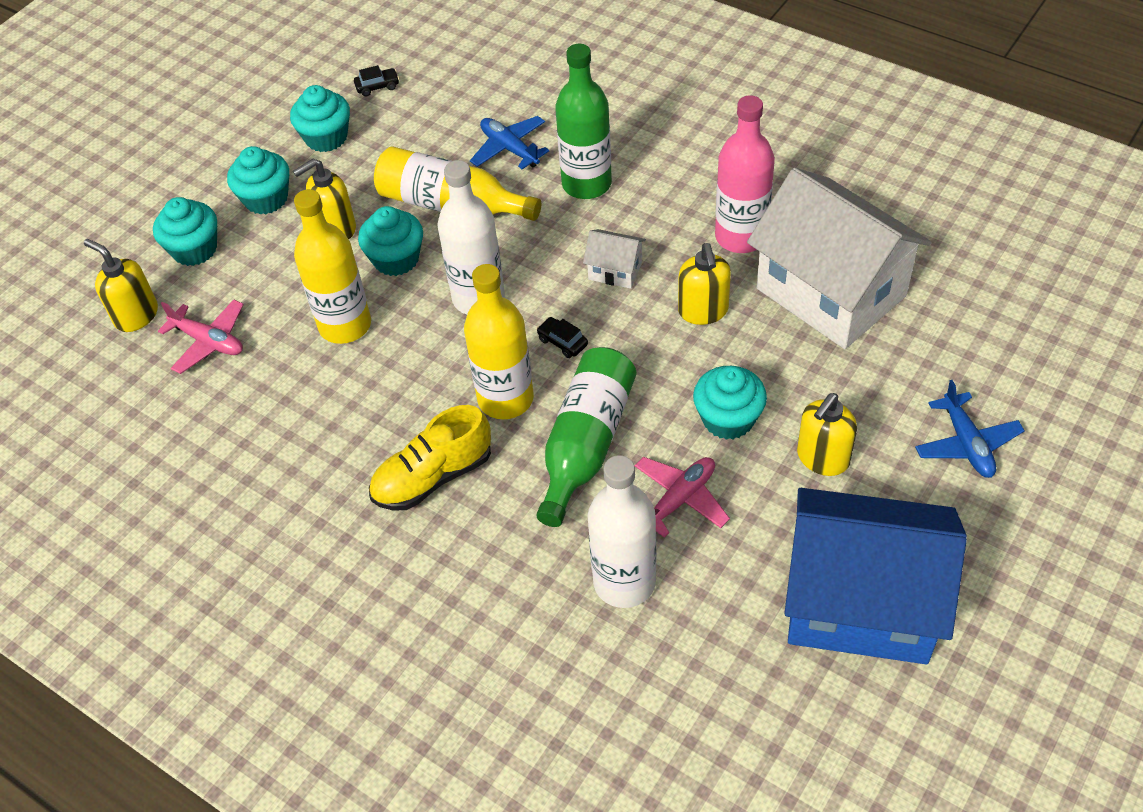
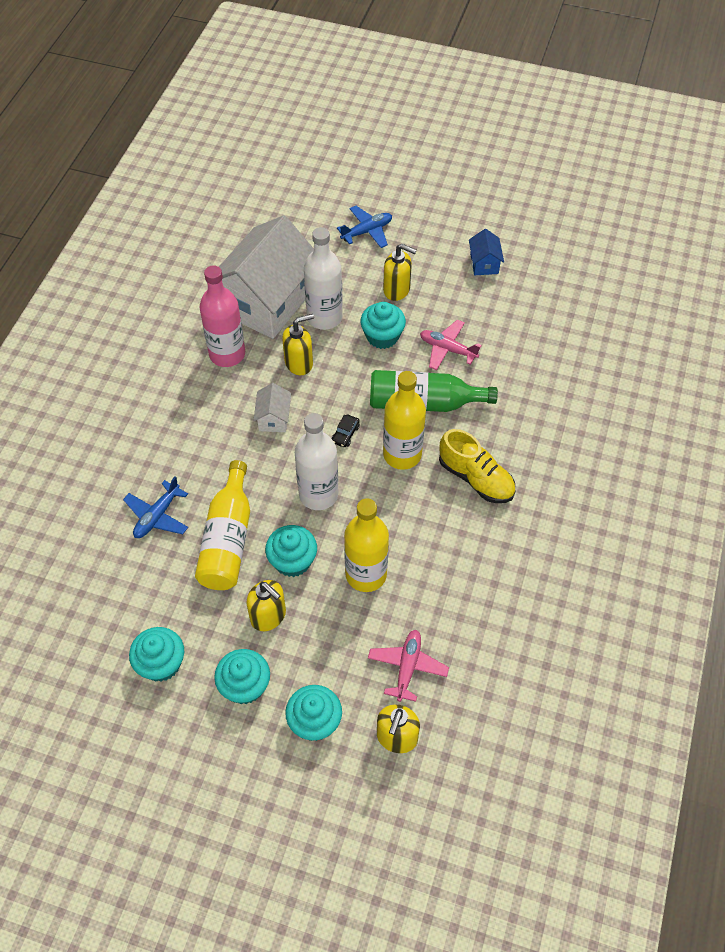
camera: 110 degrees left, 5 degrees up
black car [354,65,399,97] -> none
green bottle [555,44,612,199] -> none
white bottle [587,455,657,608] -> white bottle moved to [304,227,343,330]
blue house [784,488,967,664] -> blue house [469,229,504,275], size x0.40

